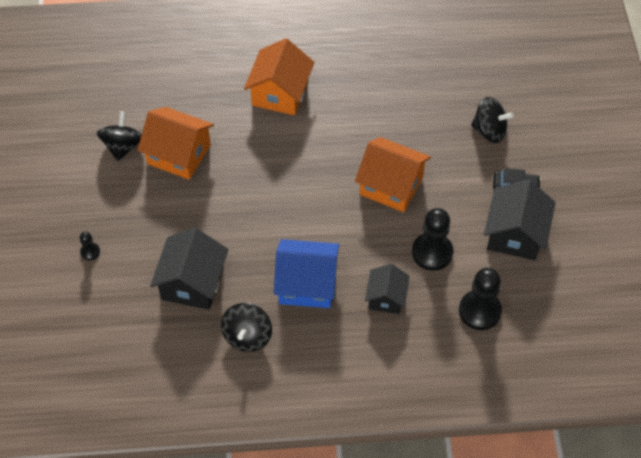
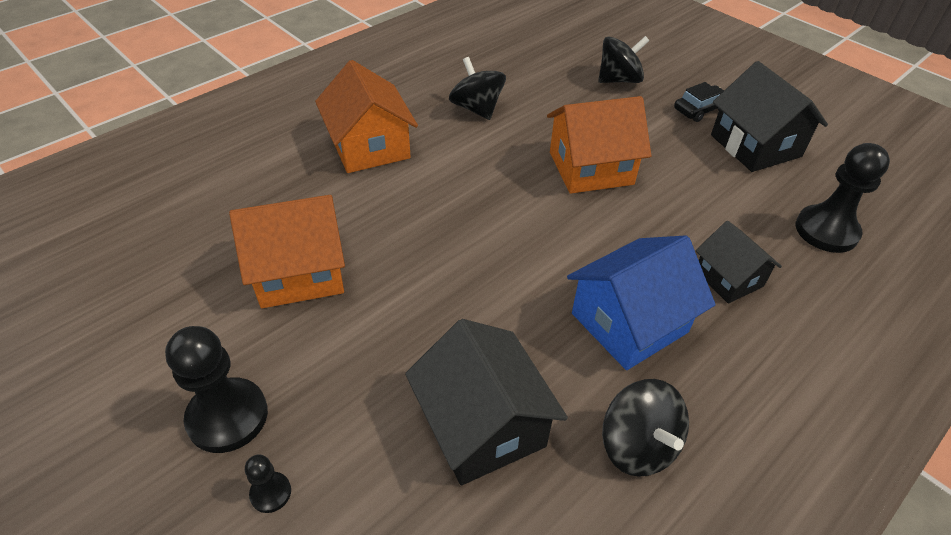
camera: 40 degrees left, 10 degrees down
black spinning top [97,111,142,161] -> black spinning top moved to [449,57,506,120]
black pawn [412,208,453,271] -> black pawn moved to [165,326,268,453]

